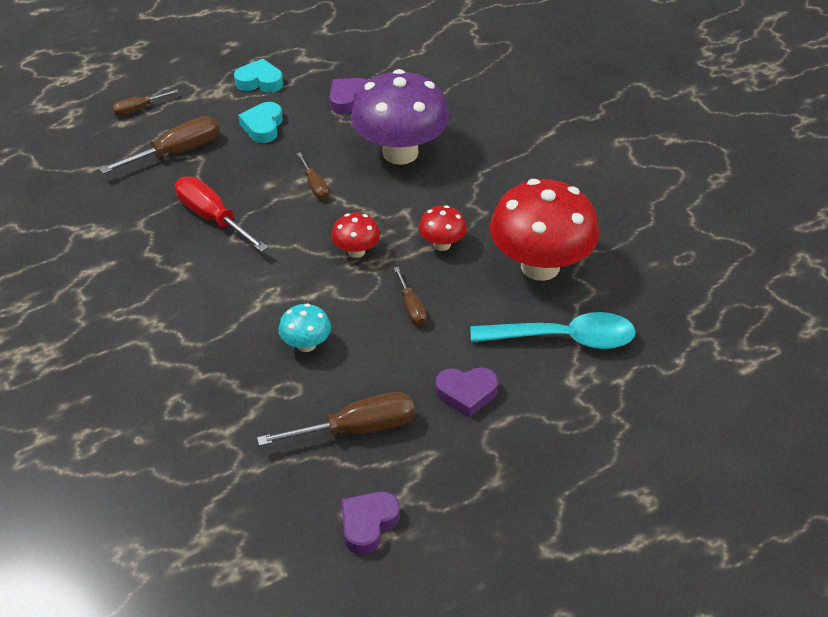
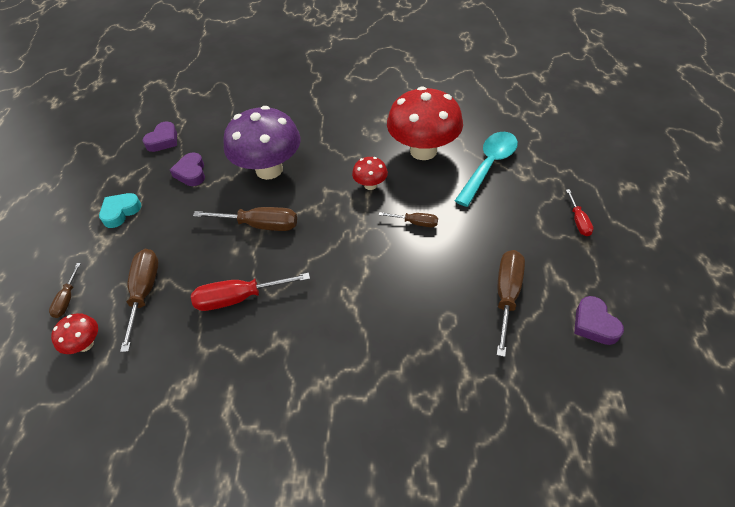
camera: 55 degrees left, 5 degrees up
turquoise heart [238,102,283,143] -> none
turquoise mushroom [279,303,331,352] -> none
brown screwdriver [296,152,329,200] -> brown screwdriver [193,207,297,231], size x1.78
red mushroom [331,213,380,258] -> red mushroom moved to [51,313,98,354]
purple heart [435,367,498,417] -> purple heart moved to [142,122,177,152]
none -> red screwdriver [566,189,593,236]

